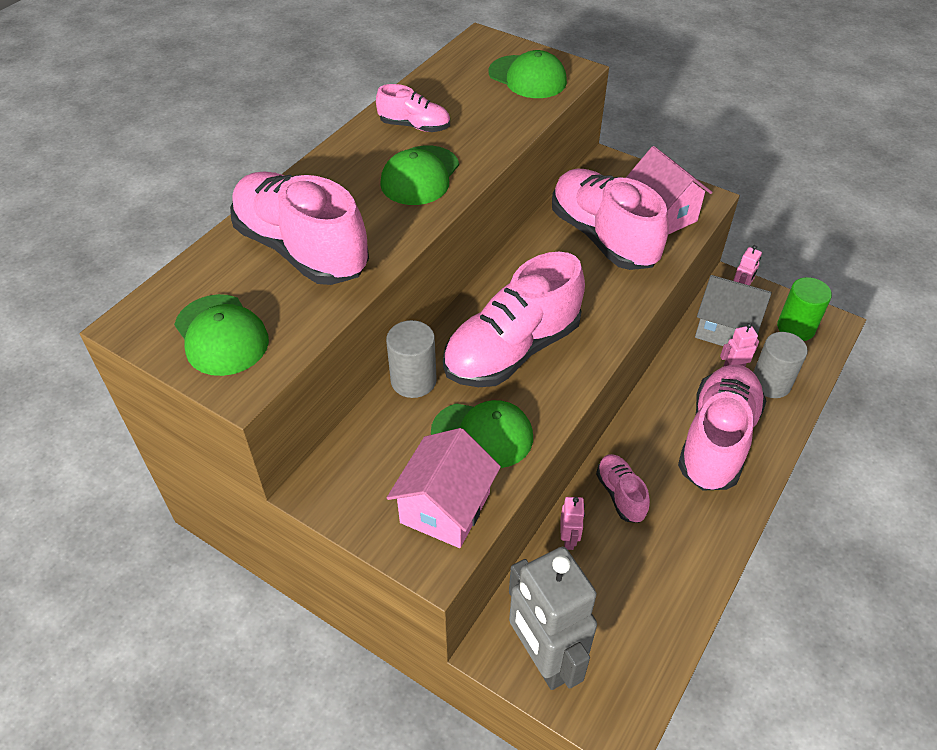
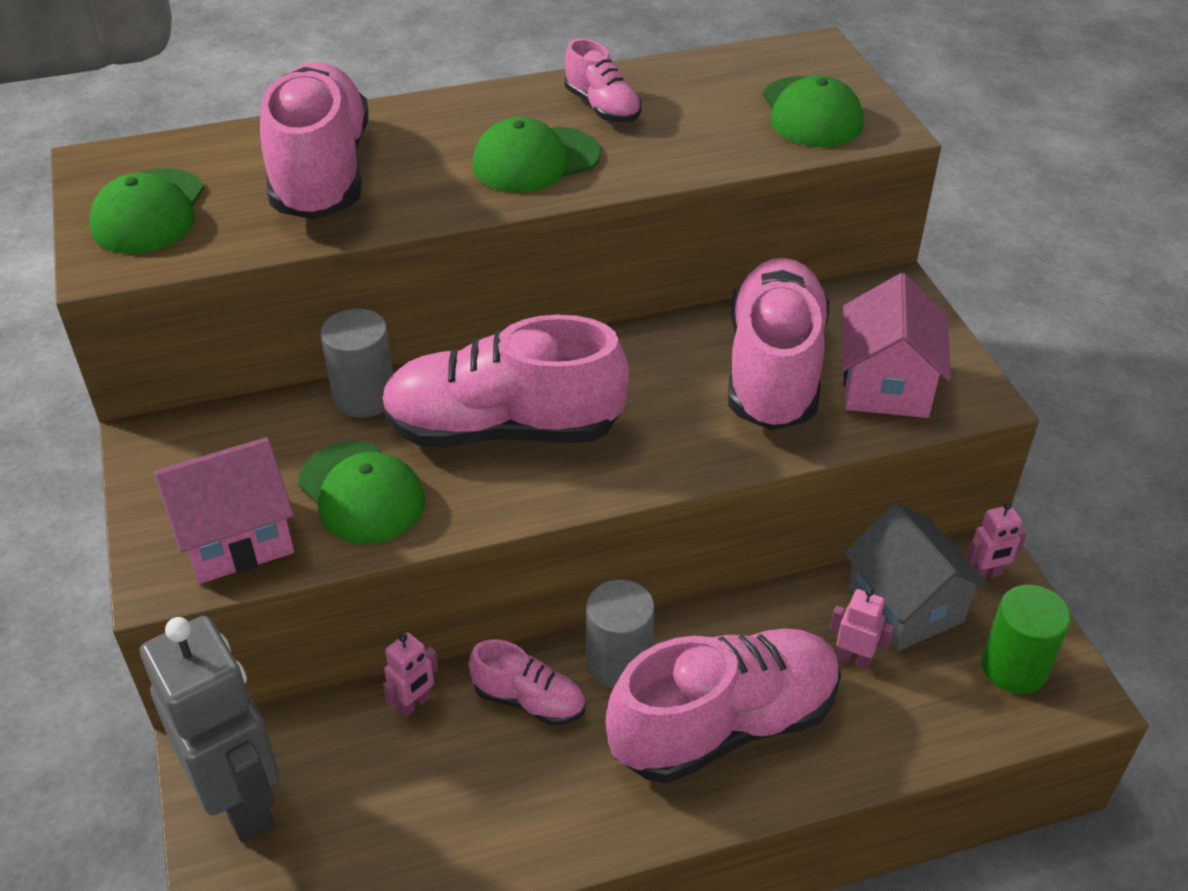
camera: 40 degrees right, 5 degrees down
grey robot [509,547,597,690] -> grey robot turned 135 degrees clockwise [140,616,280,843]
pink shoe [596,454,650,523] -> pink shoe turned 90 degrees clockwise [469,639,585,726]
grey cylinder [753,332,808,398] -> grey cylinder moved to [586,580,655,688]

